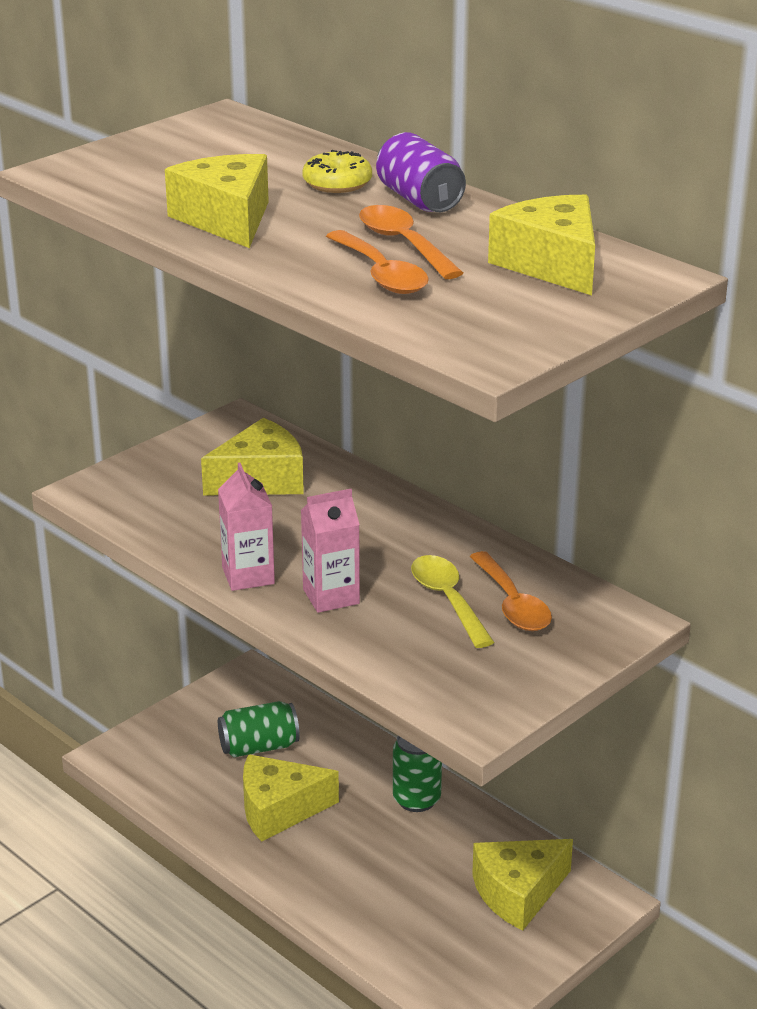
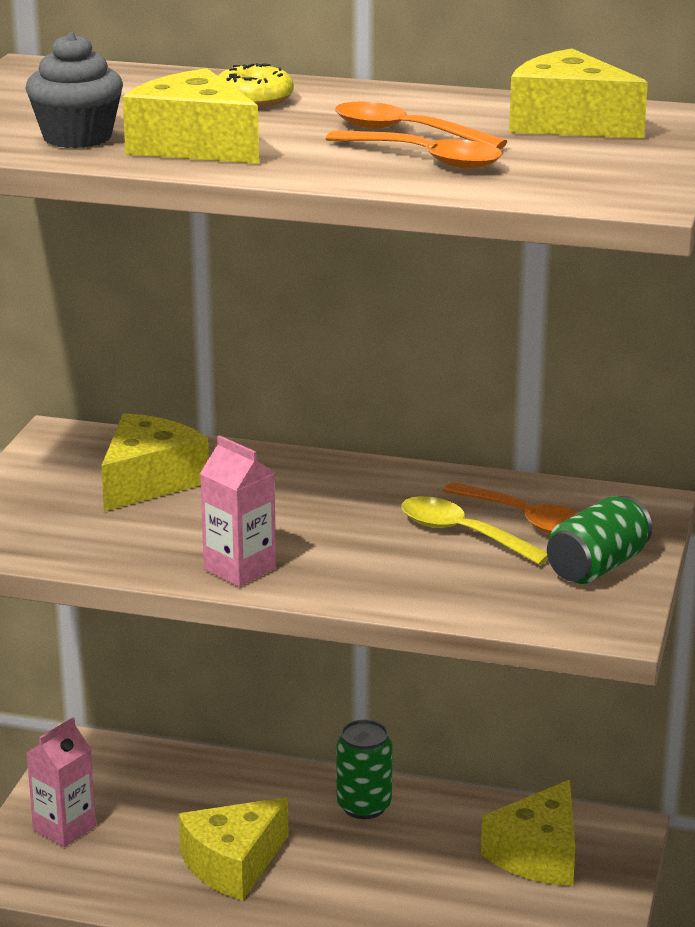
camera: 30 degrees left, 5 degrees down
green can [218,701,300,757] -> green can moved to [547,496,652,584]
pink carton [301,489,360,613] -> pink carton moved to [27,717,96,847]
purple can [376,132,466,212] -> none
none -> grey cupcake [25,32,123,148]

